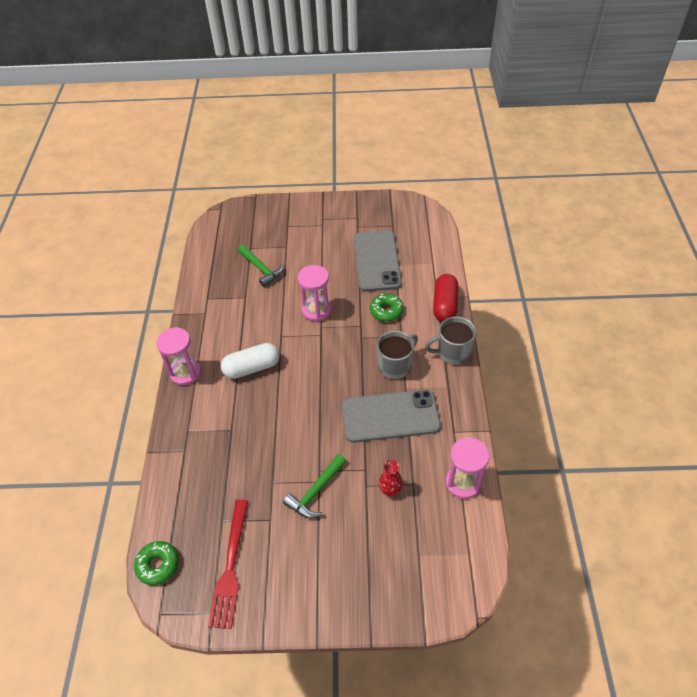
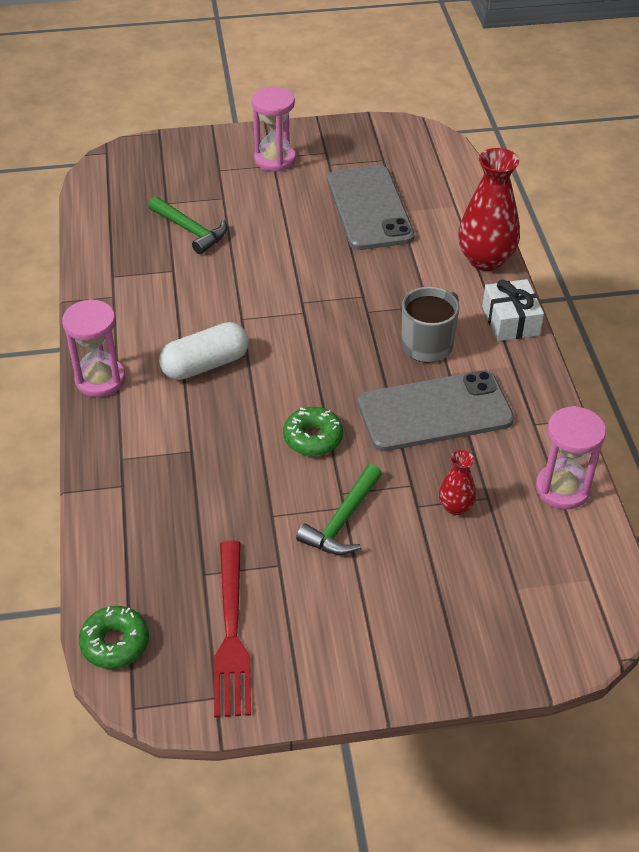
camera: 10 degrees left, 5 degrees down
pink hourglass [298,265,331,322] -> pink hourglass moved to [252,87,296,172]
green donut [370,293,404,322] -> green donut moved to [283,407,343,456]
grey mug [425,316,476,365] -> white gift [482,279,544,341]
red capsule [433,274,458,322] -> red vase [458,148,520,271]

